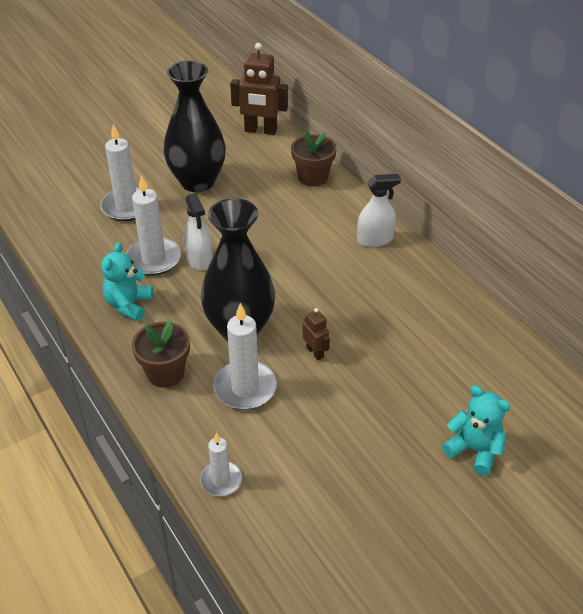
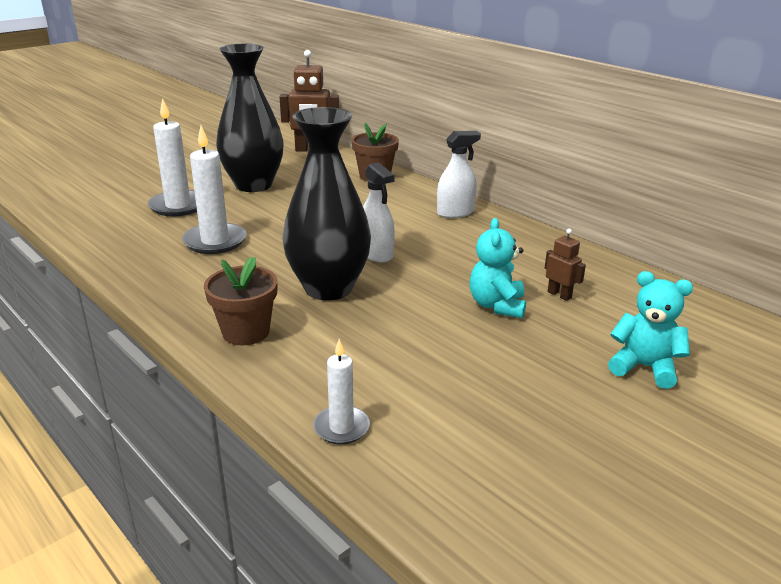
camera: 10 degrees left, 15 degrees down
turquoise teddy bear [101,242,153,321] -> turquoise teddy bear moved to [469,218,526,318]
white spray bottle [184,193,212,271] -> white spray bottle moved to [363,162,395,262]
white candle [213,303,277,410] -> none
brown robot [303,308,330,360] -> brown robot moved to [545,229,586,301]

